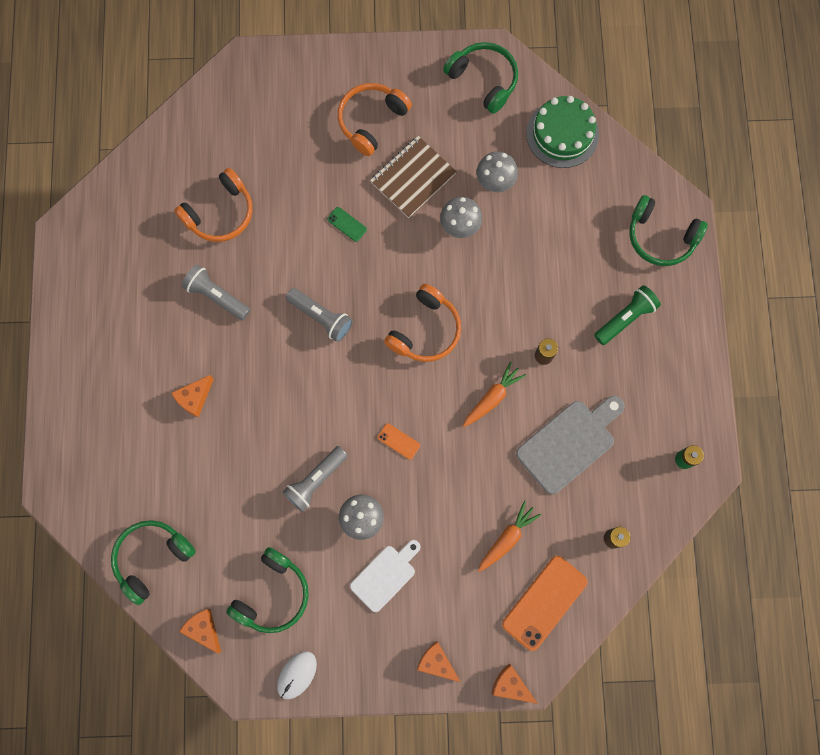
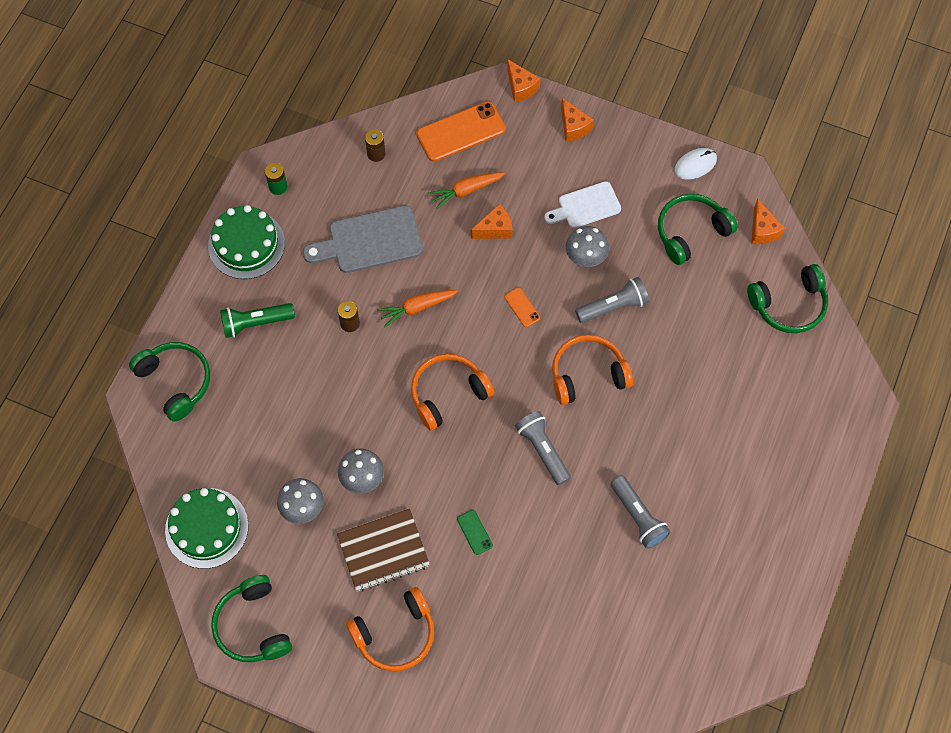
camera: 155 degrees left, 10 degrees down
orange cheese [171,375,214,418] -> orange cheese moved to [471,204,513,239]
orange headphones [174,168,252,242] -> orange headphones moved to [552,335,633,405]
none -> green cake [208,205,285,279]

